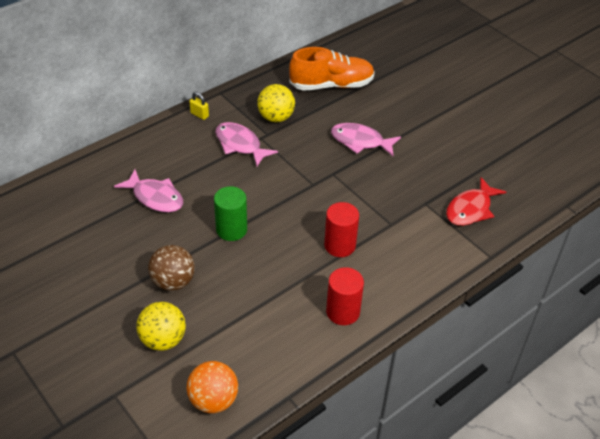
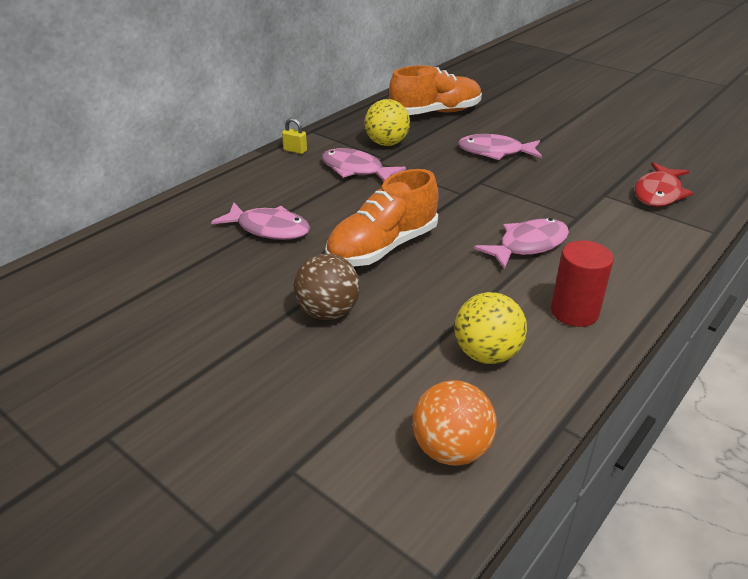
camera: 10 degrees left, 10 degrees down
yellow ball [136,302,186,351] -> yellow ball moved to [454,292,527,364]
green cylinder [214,186,247,241] -> orange shoe [325,169,439,266]
red cylinder [324,202,359,257] -> pink fish [474,218,569,269]

